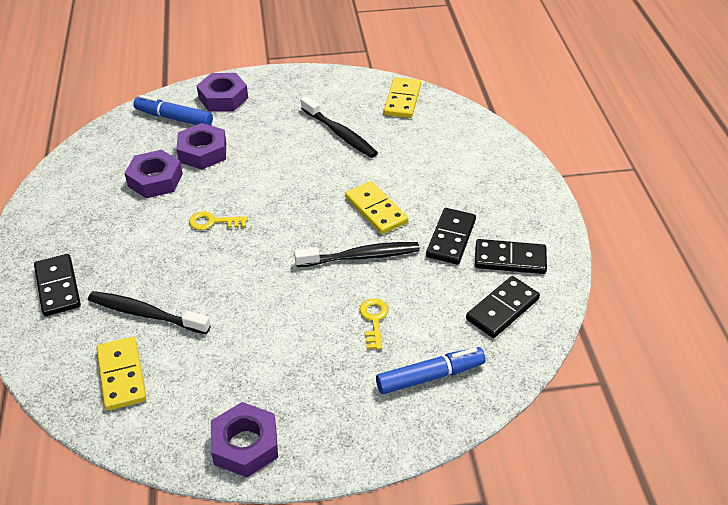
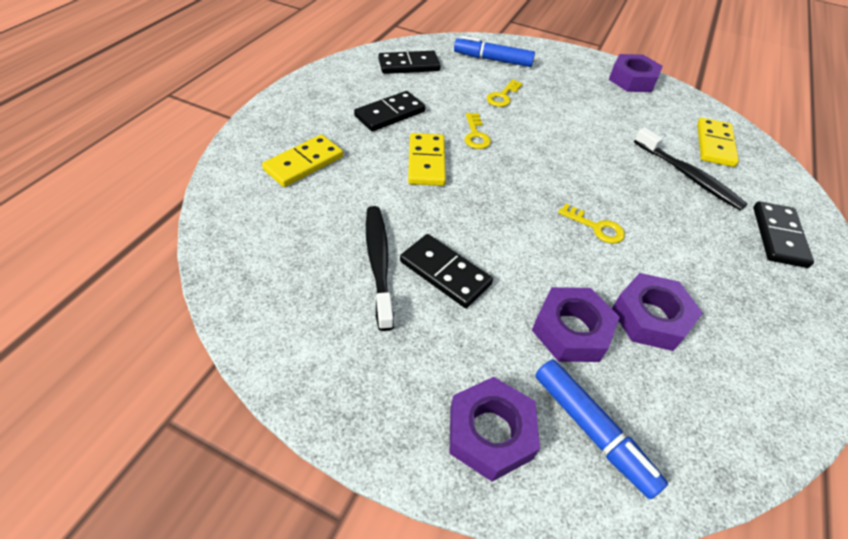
camera: 150 degrees left, 5 degrees up
black toothbrush [294,242,420,267] -> yellow key [464,113,491,149]
yellow domino [384,77,421,118] -> yellow domino moved to [262,135,343,187]
black domino [475,239,547,274] -> black domino moved to [400,234,493,308]

